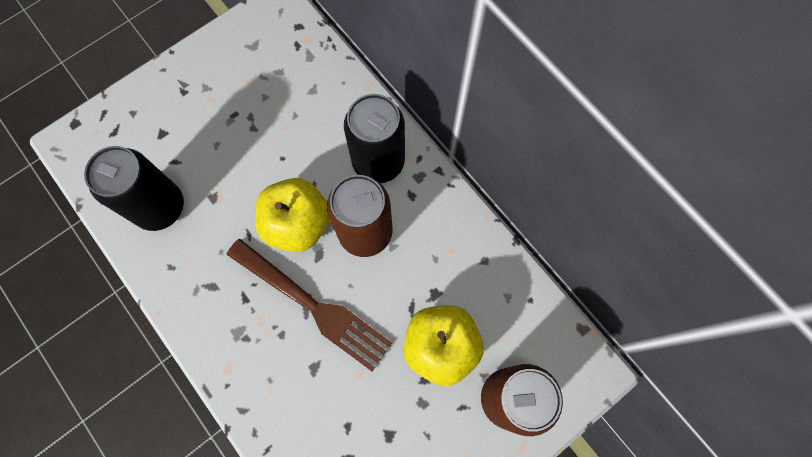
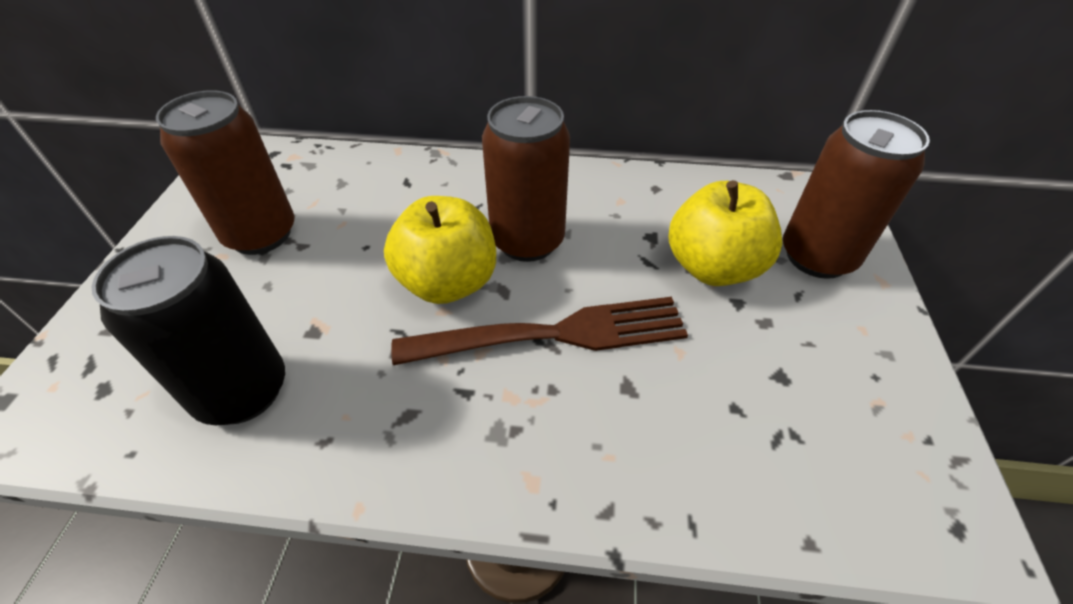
camera: 45 degrees left, 25 degrees down
black can [344,94,405,183] -> none
none -> brown can [156,90,295,255]

